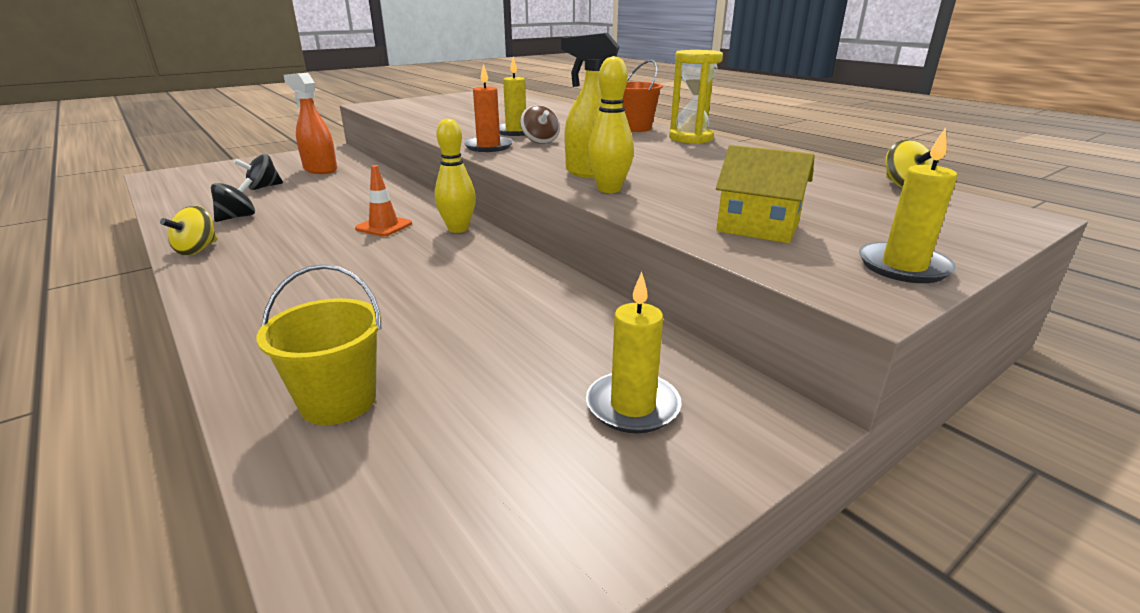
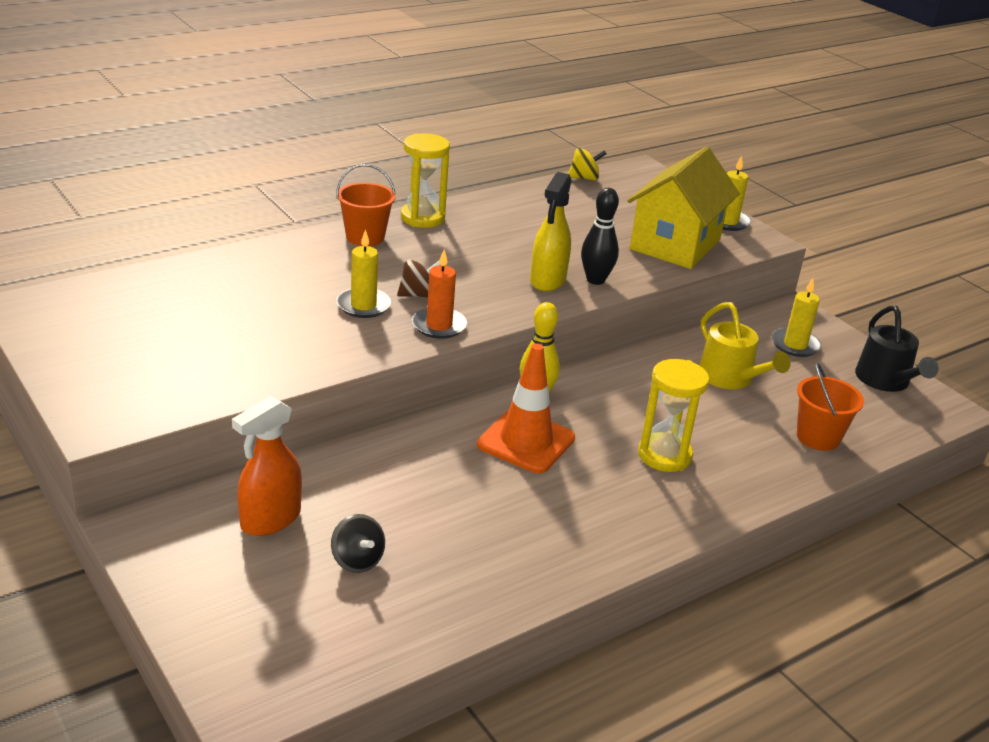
camera: 90 degrees left, 5 degrees up
yellow spinning top [160,206,218,255] -> none
black spinning top [211,178,255,222] -> none
yellow bucket [256,264,382,425] -> orange bucket [797,363,864,451]
orange traffic cone [355,165,412,236] -> orange traffic cone [477,344,575,473], size x1.72
yellow bowling pin [587,56,634,193] -> black bowling pin [581,188,619,285]
yellow house [716,145,815,243] -> yellow house [627,147,740,269], size x1.80
none -> yellow hourglass [638,359,709,472]
none -> yellow watering can [699,302,791,389]
none -> black watering can [855,306,939,392]

